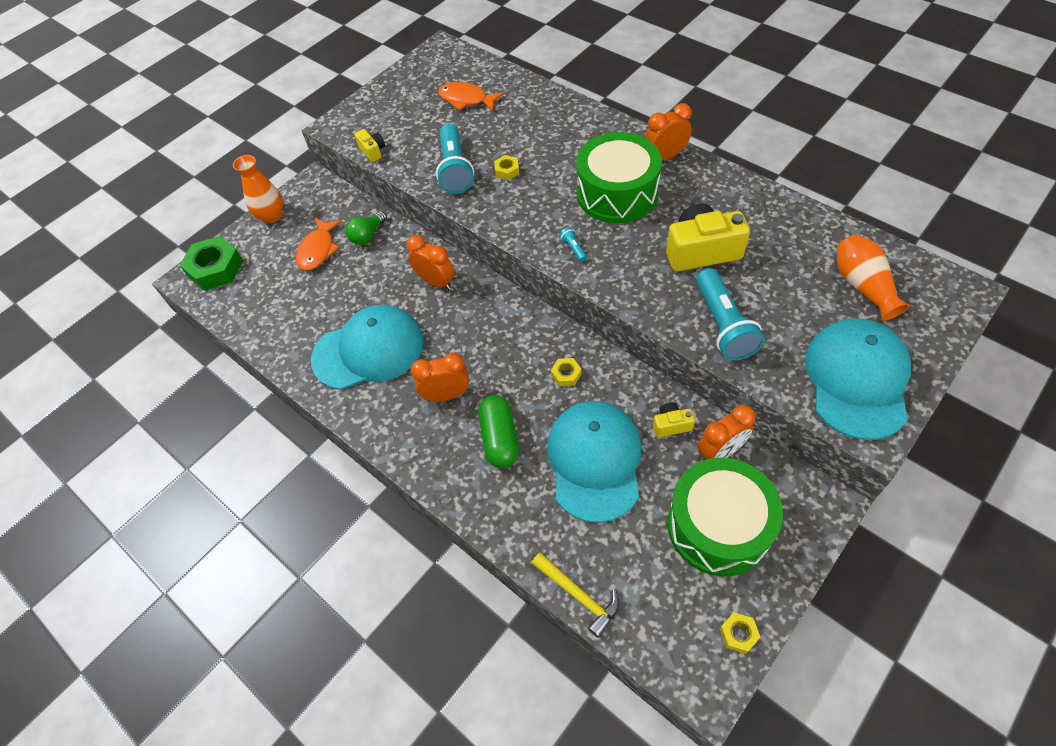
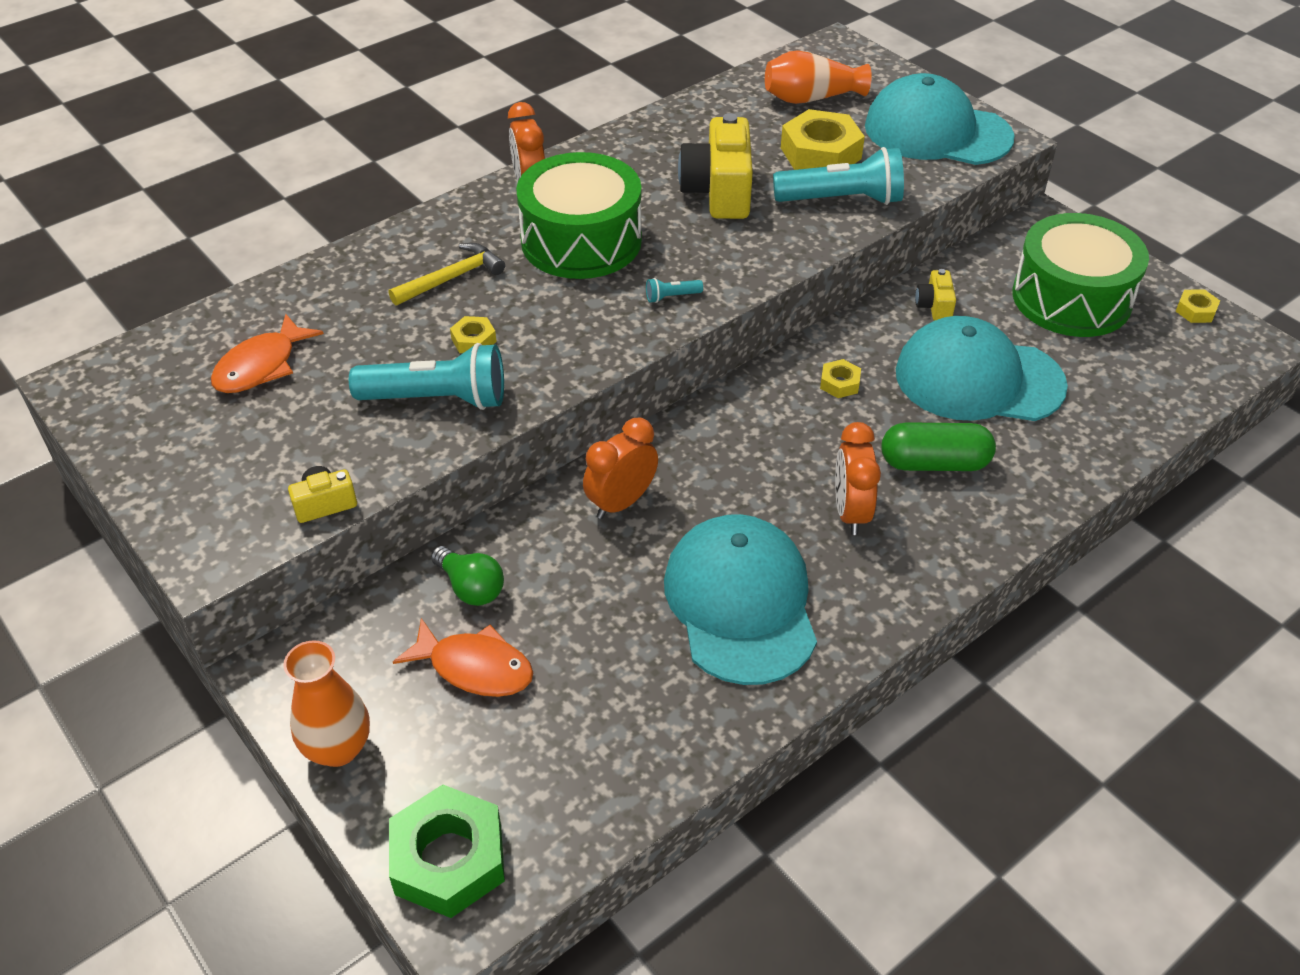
camera: 85 degrees left, 10 degrees down
yellow hammer [532,553,619,638] -> yellow hammer moved to [388,243,505,305]
orange clock [697,405,756,460] -> none
none -> yellow nut [781,109,865,170]

